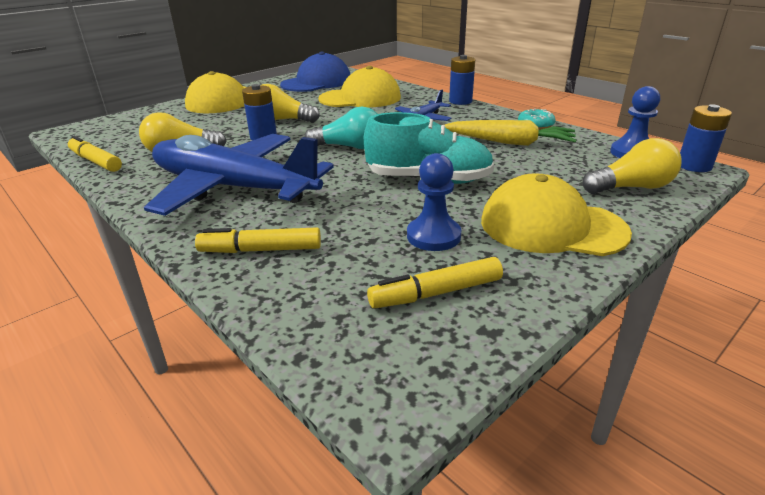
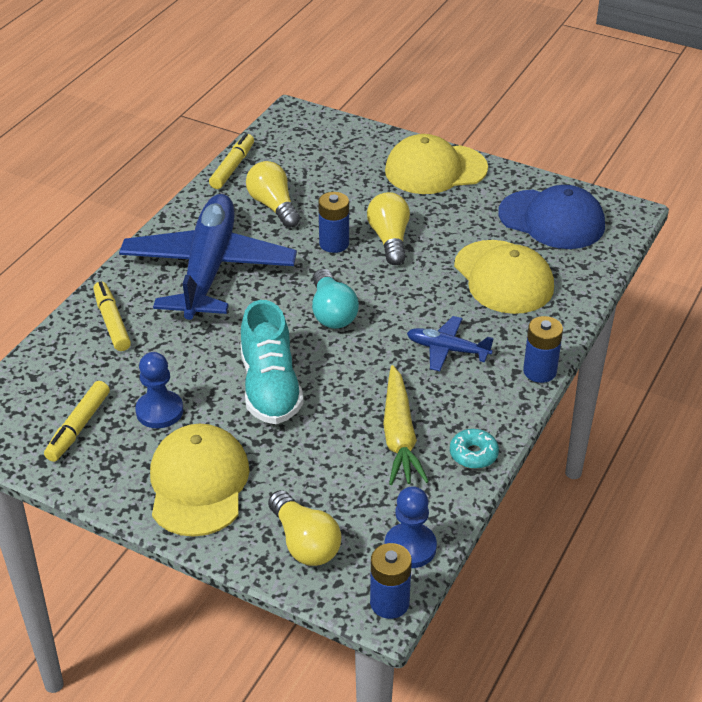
camera: 70 degrees right, 10 degrees up
yellow marker [367,257,503,308] -> yellow marker turned 120 degrees counterclockwise [44,381,110,462]

